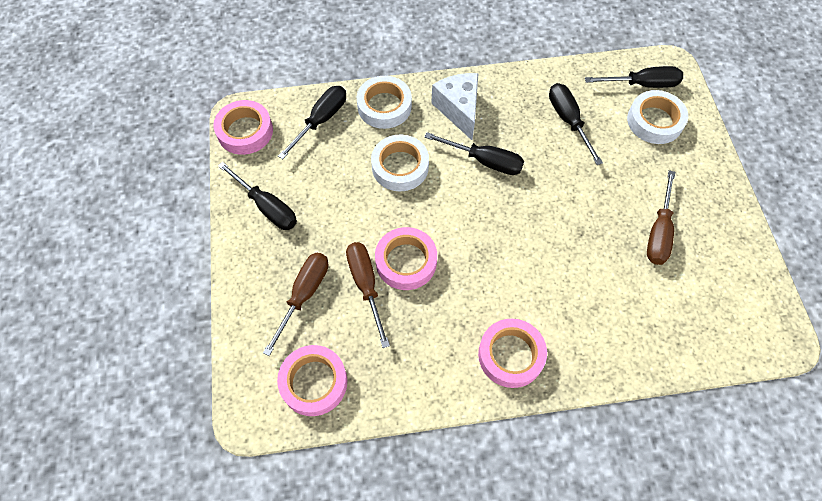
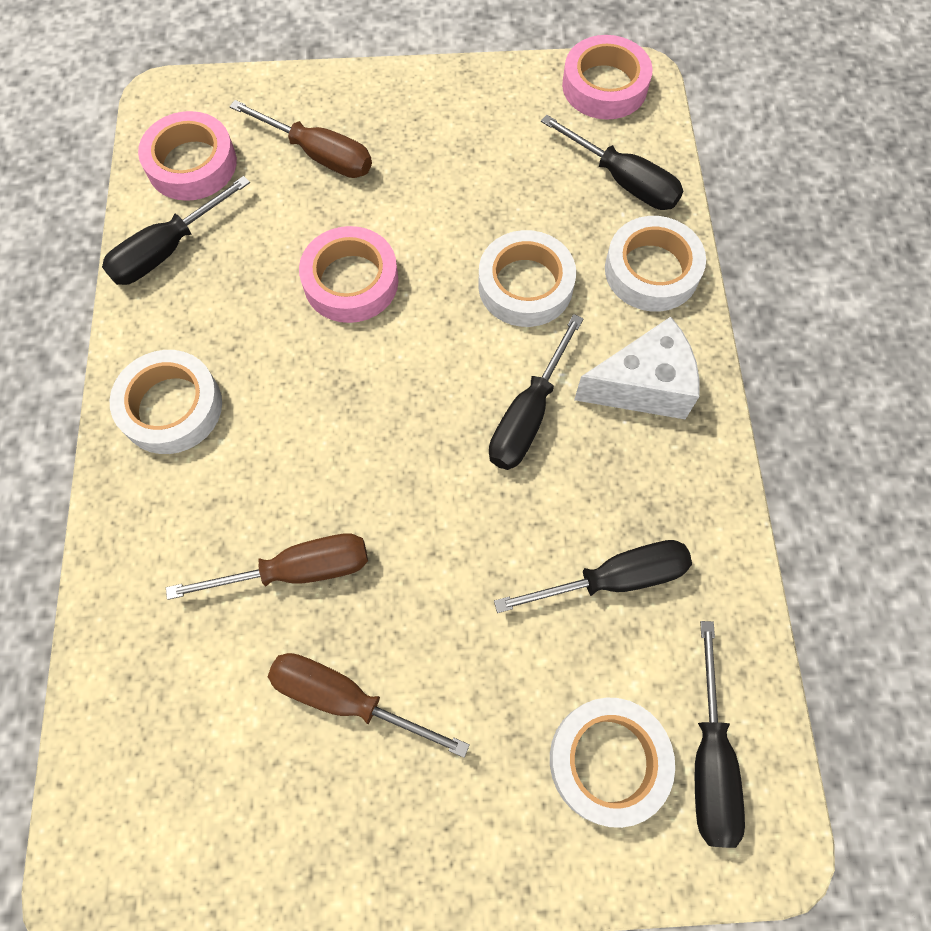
camera: 95 degrees right, 5 degrees up
black screwdriver [218,162,297,230] -> black screwdriver moved to [102,176,250,285]
brown screwdriver [346,242,390,348] -> brown screwdriver moved to [166,533,368,600]
pink tape [478,319,547,388] -> white tape [110,350,222,454]

